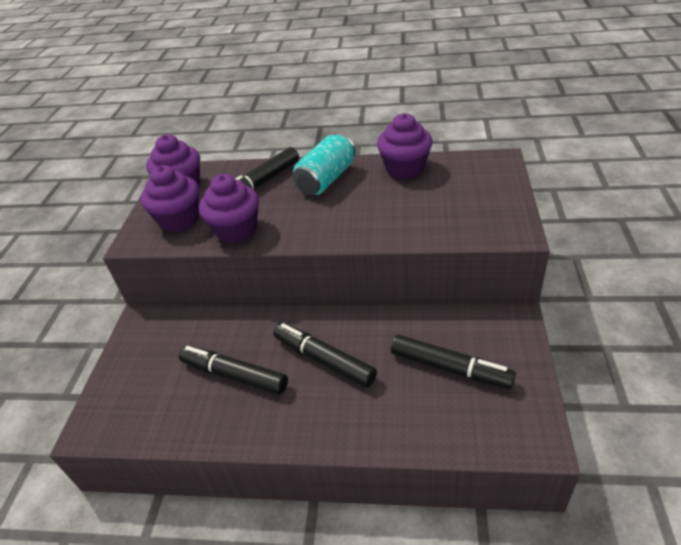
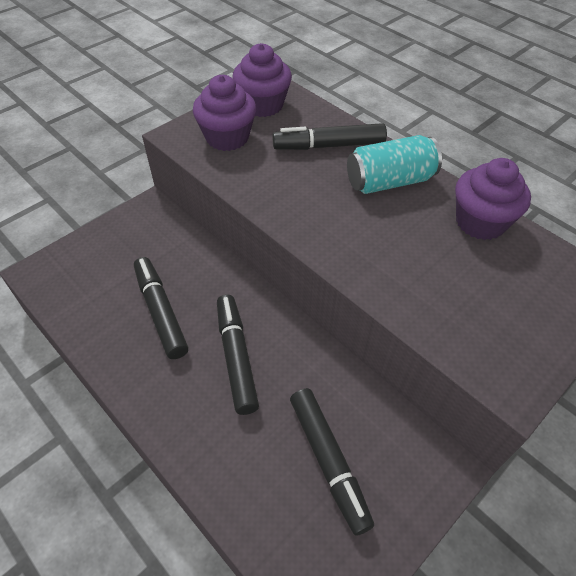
camera: 35 degrees right, 10 degrees up
purple cupcake [199,174,259,243] -> none

